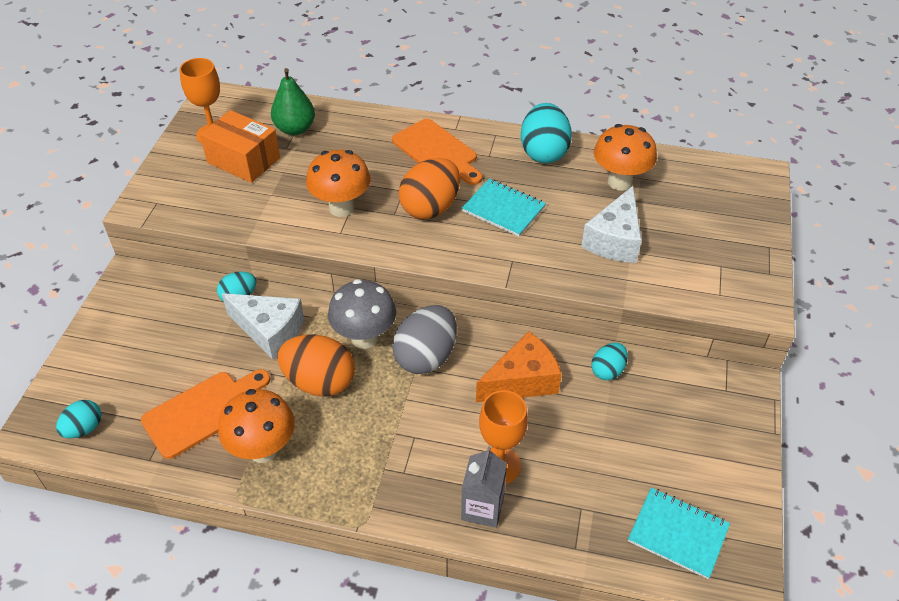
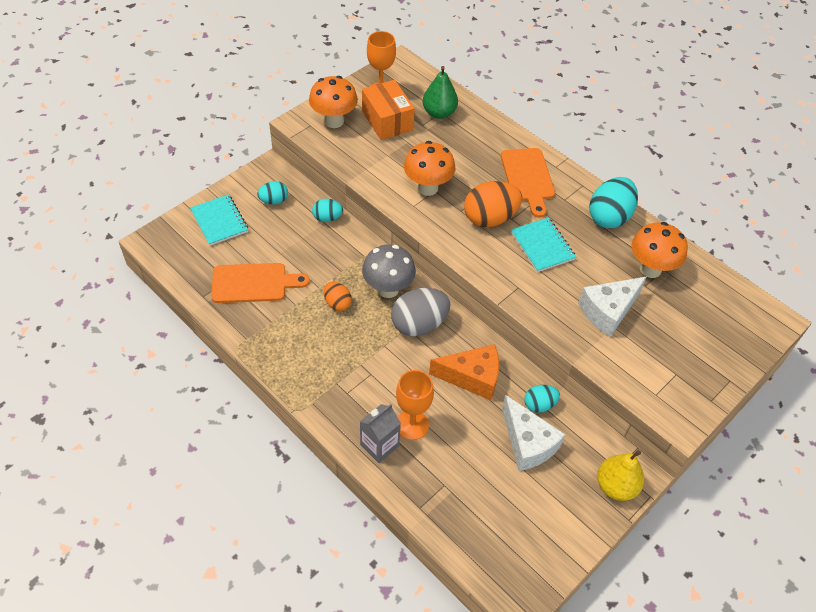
camera: 30 degrees right, 5 degrees up
turquoise egg [56,400,101,438] -> turquoise egg moved to [257,181,288,204]
orange mushroom [218,389,295,463] -> orange mushroom moved to [309,76,358,128]
white cheese [222,293,304,360] -> white cheese moved to [502,395,565,471]
orange egg [277,334,355,397] -> orange egg [324,282,352,311], size x0.55
turquoise notebook [628,488,730,579] -> turquoise notebook moved to [190,194,248,246]
none -> yellow pear [597,450,644,501]

